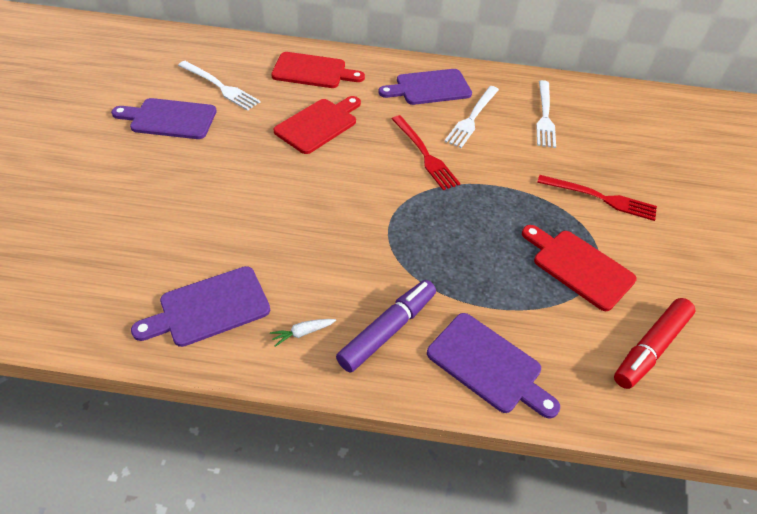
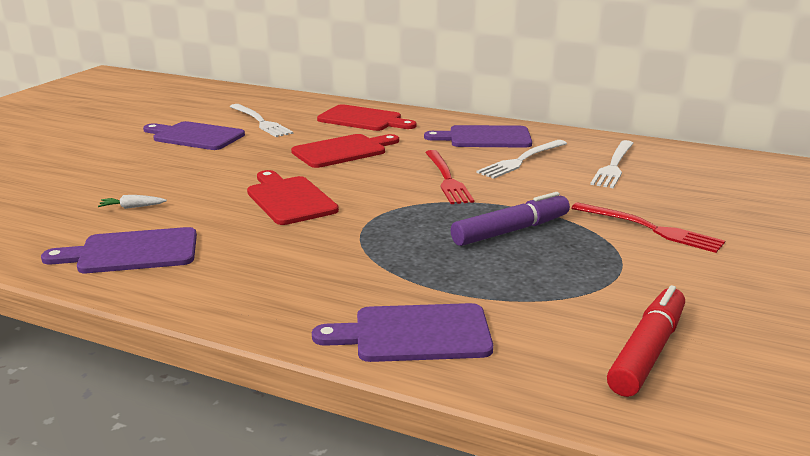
camera: 20 degrees right, 25 degrees down
white carrot [270,319,336,347] -> white carrot moved to [98,195,167,209]
purple marker [336,280,436,373] -> purple marker moved to [451,192,570,246]
purple cutting board [427,313,560,419] -> purple cutting board turned 120 degrees clockwise [312,303,493,362]
red cutting board [522,225,637,311] -> red cutting board moved to [247,170,339,225]
red marker [614,298,695,389] -> red marker turned 150 degrees clockwise [607,285,685,397]

